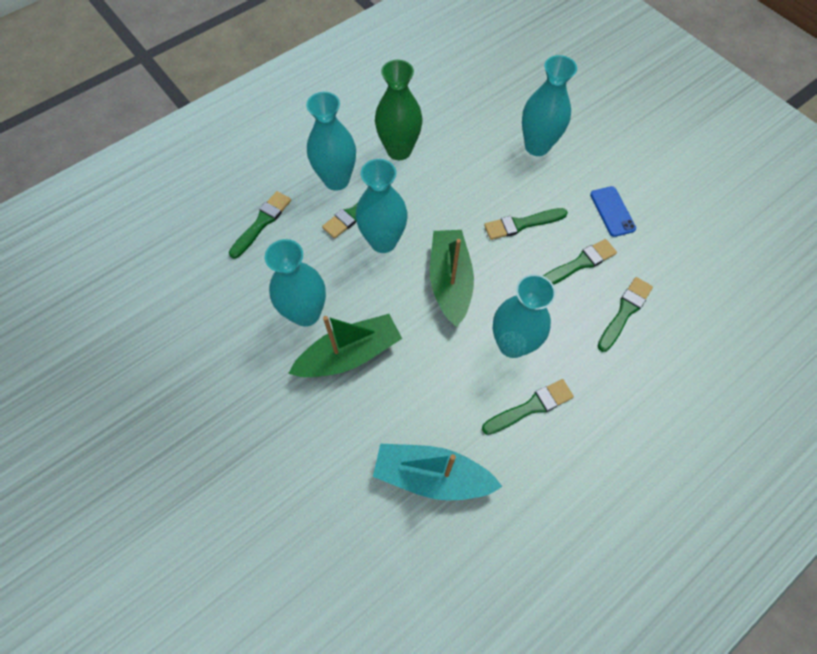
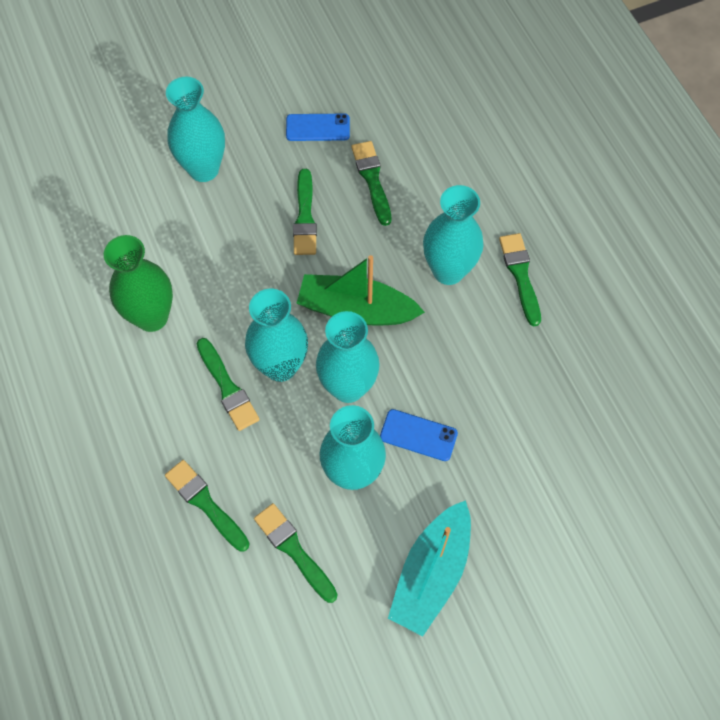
camera: 75 degrees left, 0 degrees up
green boat [288,314,402,377] -> blue phone [380,409,458,461]
turquoise vase [306,92,356,191] -> turquoise vase moved to [316,311,380,403]
turquoise boat [373,444,503,500] -> turquoise boat moved to [388,500,471,636]
green brush [597,277,653,352] -> green brush moved to [254,503,338,603]

